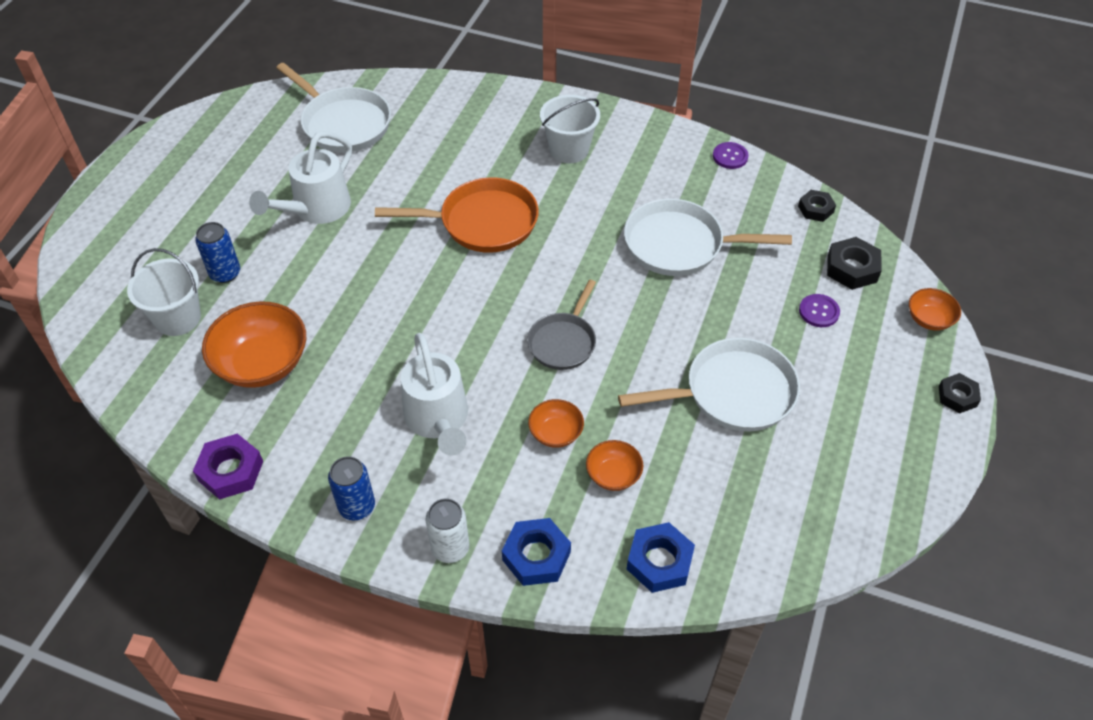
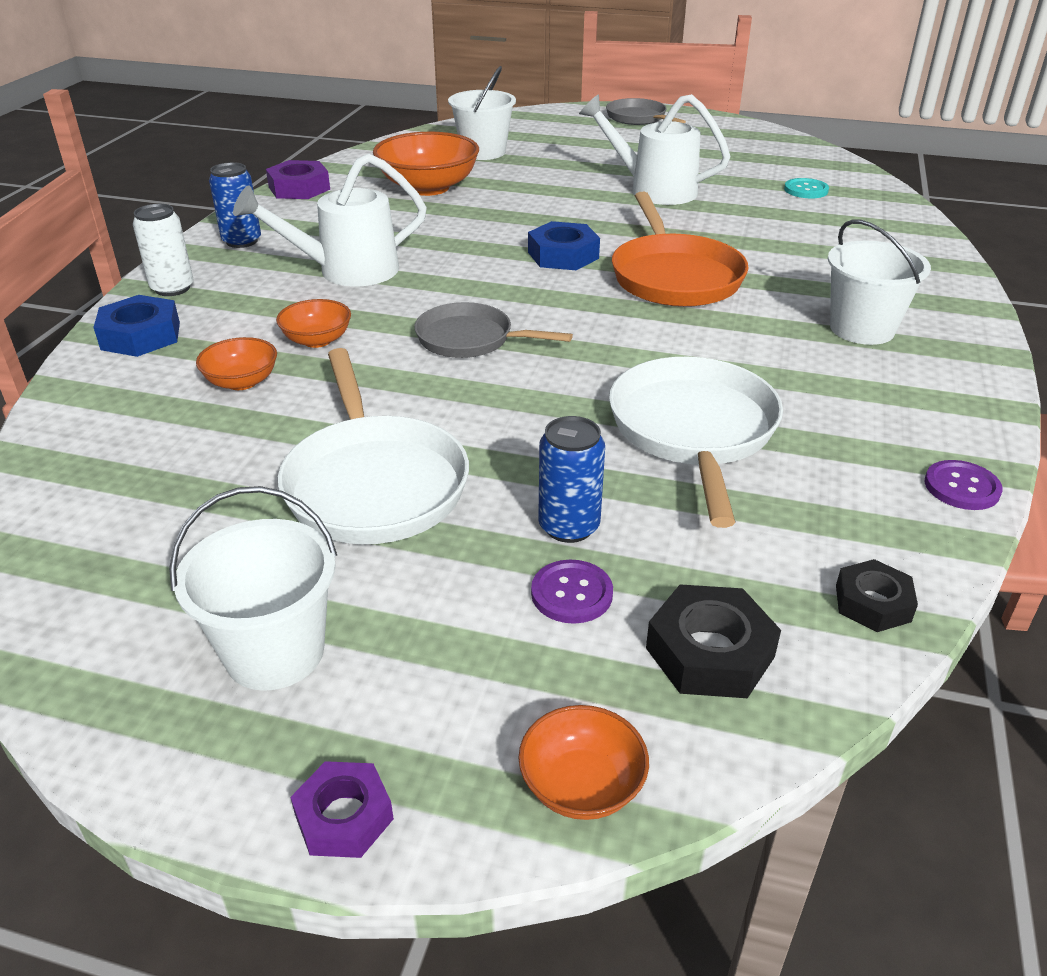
camera: 85 degrees right, 15 degrees down
blue can [195,222,240,283] -> blue can moved to [538,416,605,543]
white pan [276,63,391,153] -> turquoise button [784,178,829,198]
blue nut [627,522,695,593] -> blue nut moved to [528,221,600,270]
black nut [939,373,981,413] -> purple nut [290,761,394,858]
none -> white bucket [169,486,337,691]
none -> grey pan [606,98,686,125]

